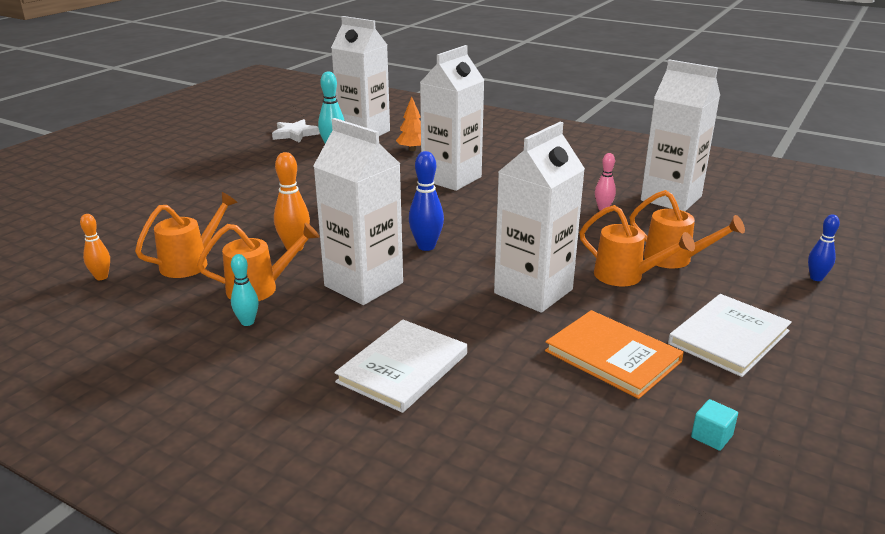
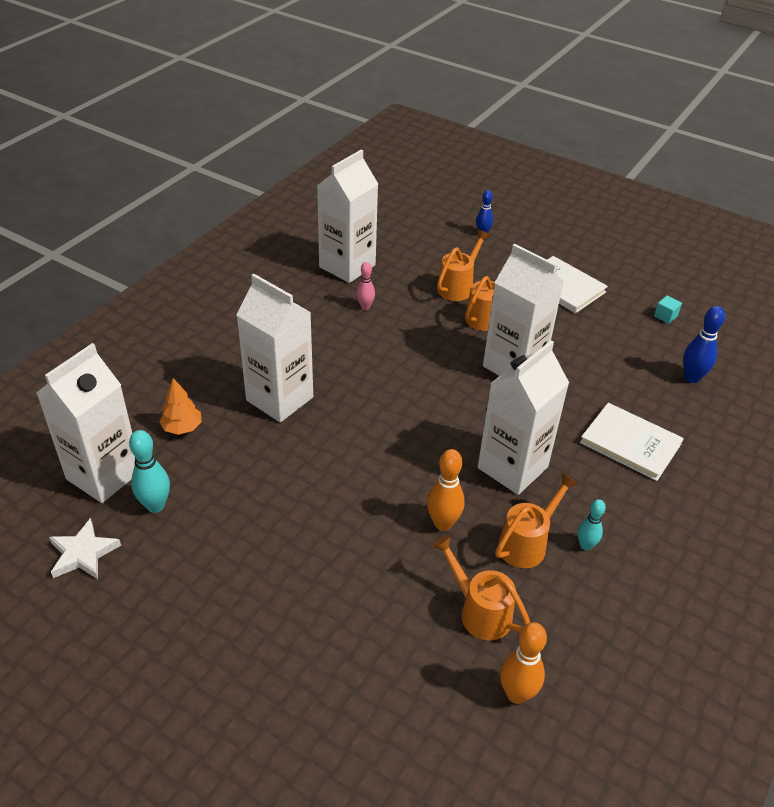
camera: 90 degrees left, 15 degrees up
orange bowling pin [80,214,110,280] -> orange bowling pin [500,622,547,704], size x1.55
orange watering can [197,223,319,301] -> orange watering can turned 60 degrees clockwise [495,473,578,568]
blue bowling pin [409,151,444,251] -> blue bowling pin moved to [683,306,725,383]
orange book [545,310,684,399] -> none

